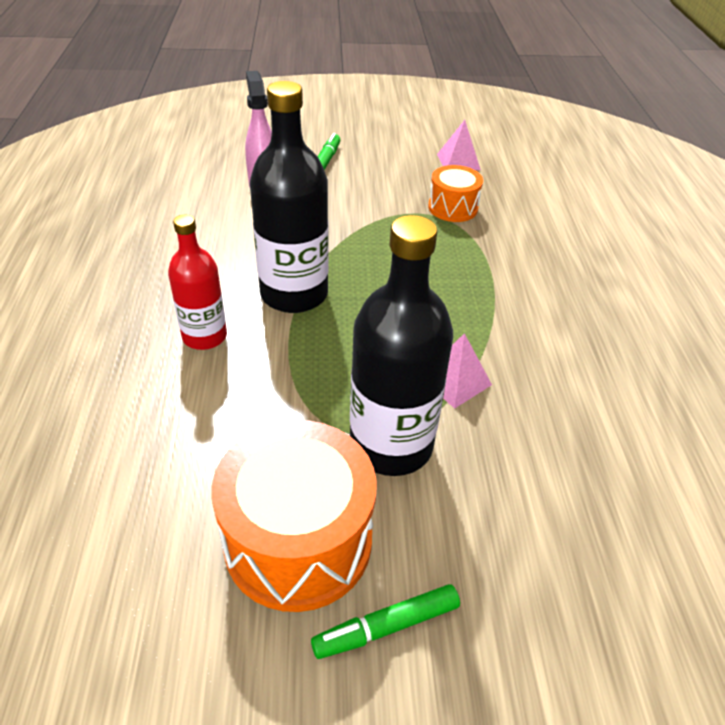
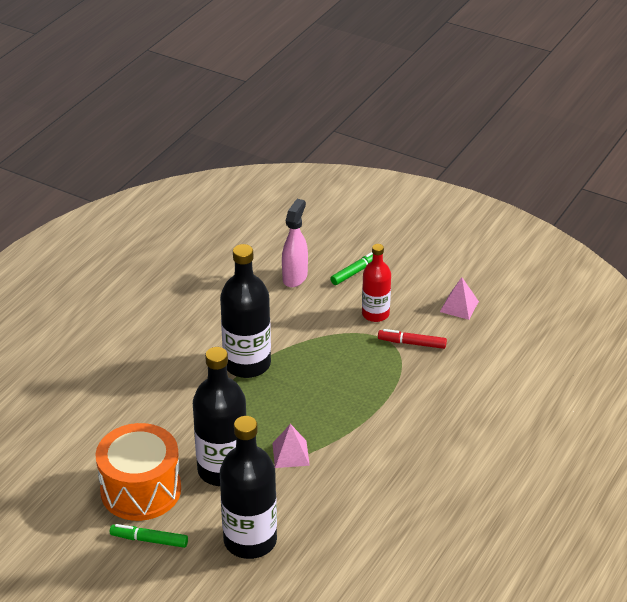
camera: 35 degrees right, 5 degrees down
red bottle [168,215,227,350] -> red bottle moved to [362,244,391,322]
orange drum [428,165,483,222] -> red marker [378,329,447,349]
none -> black bottle [220,416,277,559]

